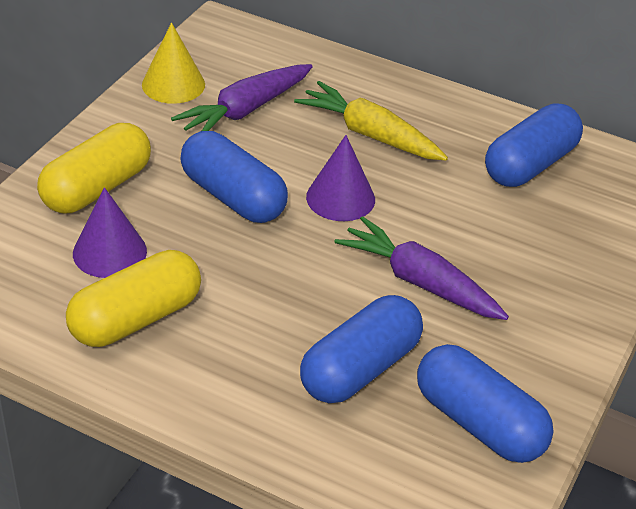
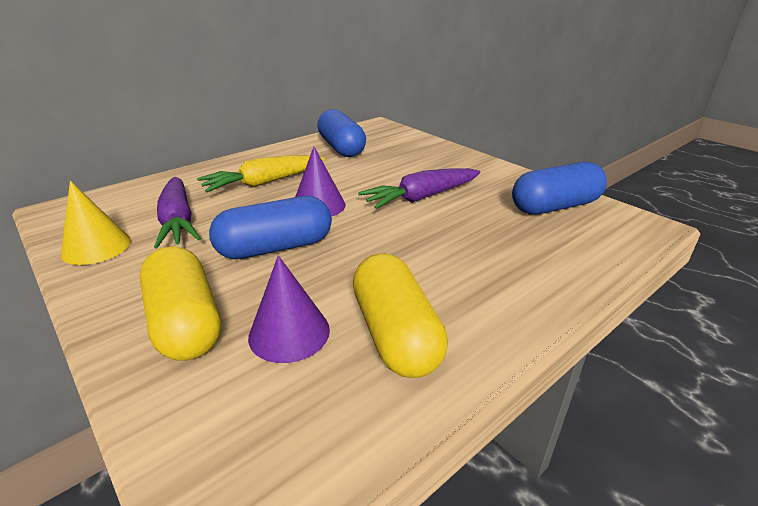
camera: 65 degrees left, 10 degrees down
blue capsule [300,295,423,403] -> none

